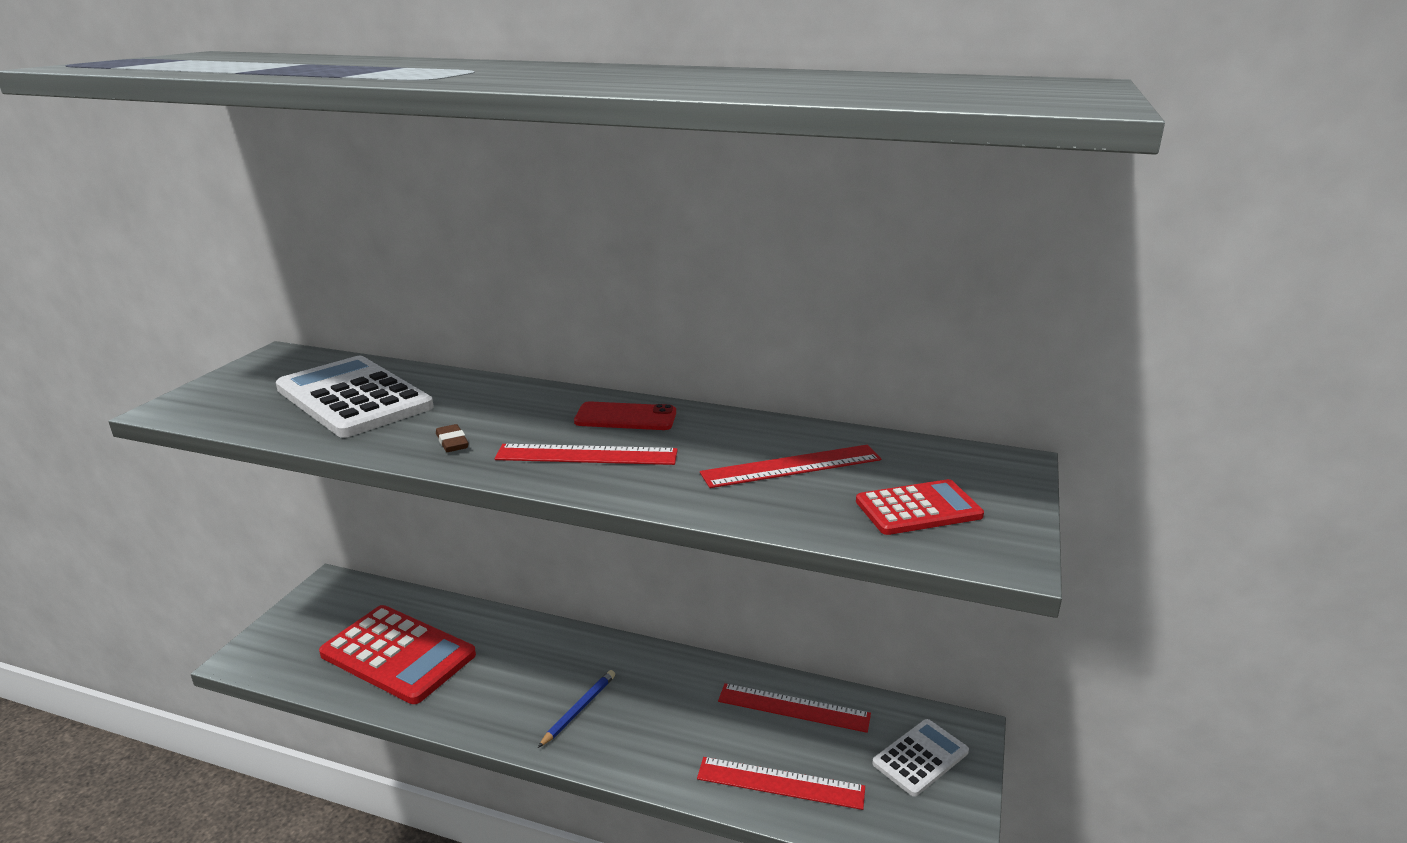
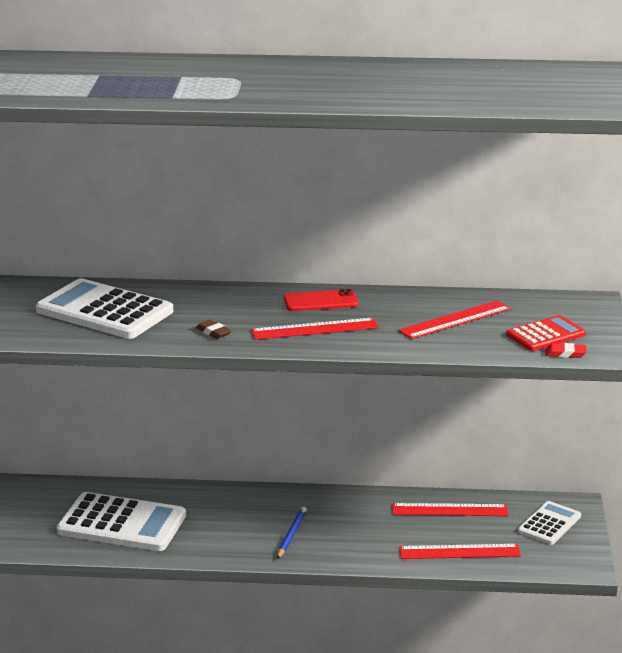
camera: 15 degrees left, 0 degrees up
red calculator [319,605,476,704] -> white calculator [57,492,186,551]
none -> red eraser [545,343,587,358]

